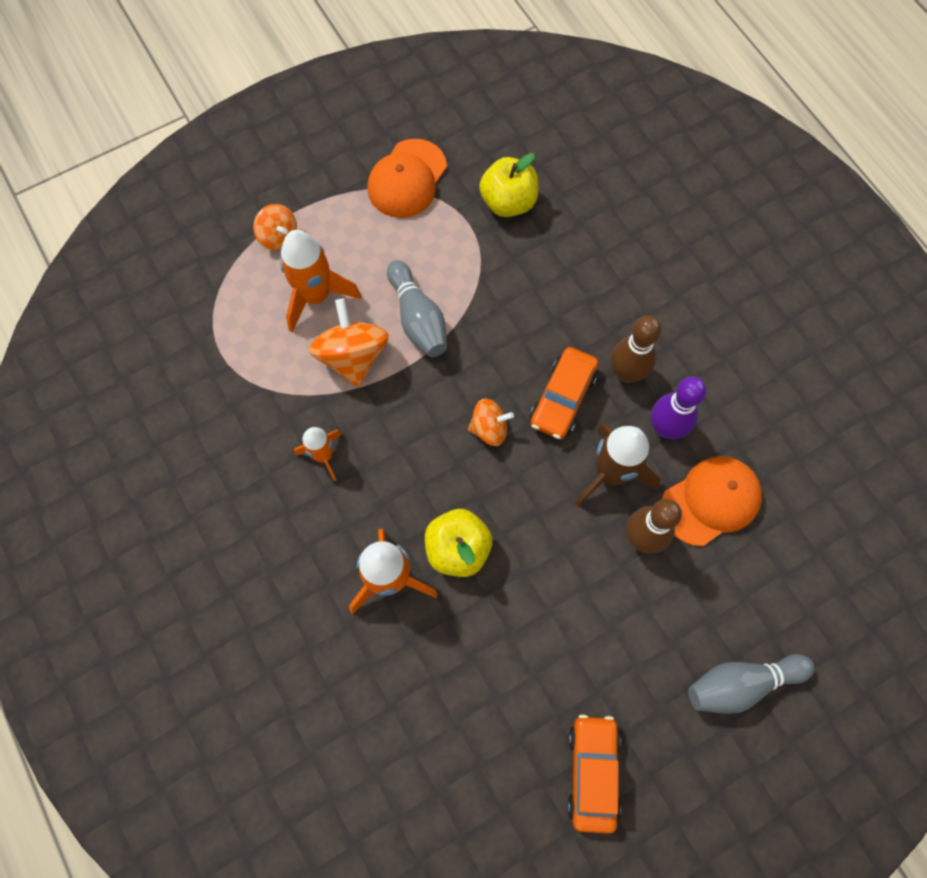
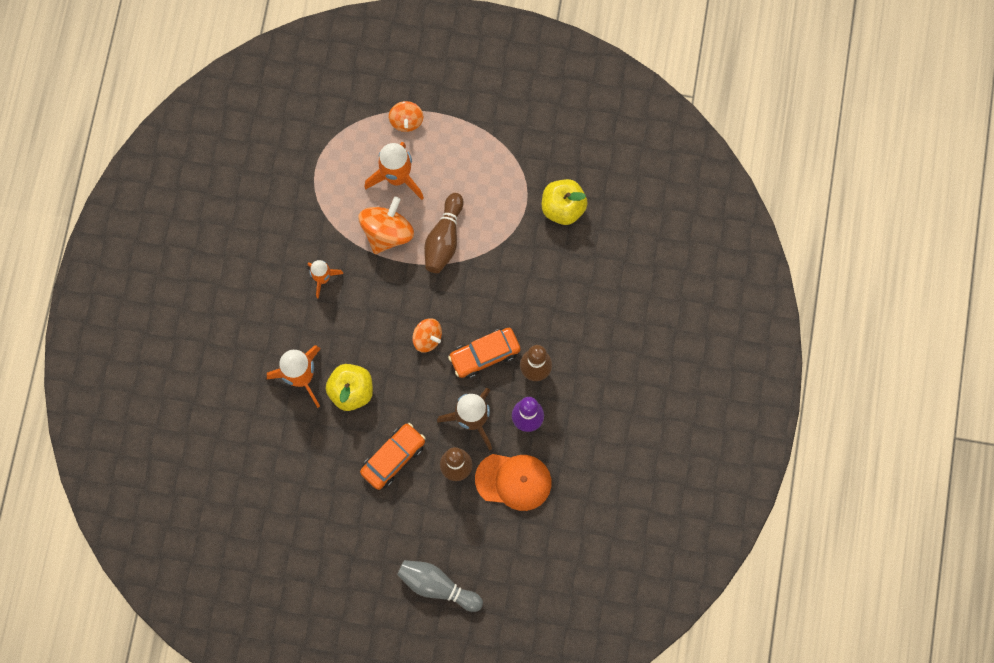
camera: 40 degrees right, 5 degrees up
orange cap [367,139,447,218] -> none
grey bowling pin [387,260,447,357] -> brown bowling pin [424,193,463,273]
orange car [567,714,621,834] -> orange car moved to [360,423,426,490]

